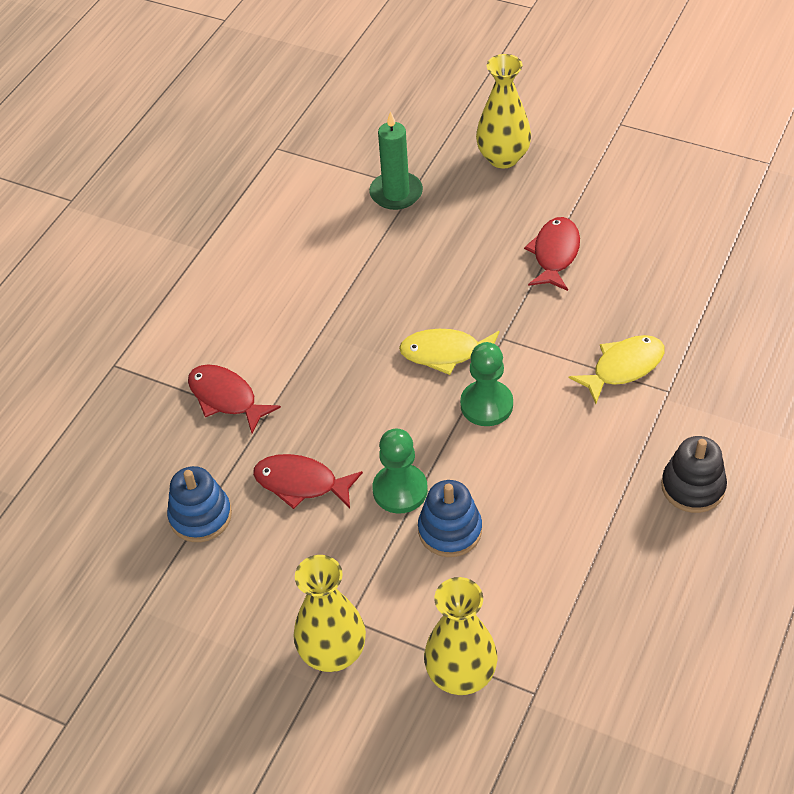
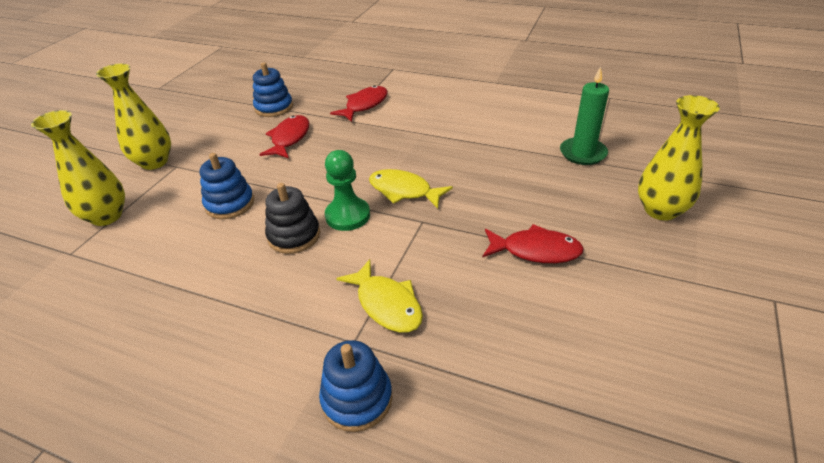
camera: 85 degrees right, 10 degrees down
green pawn [372,429,428,514] -> none
yellow fish [399,329,499,375] -> yellow fish turned 60 degrees counterclockwise [369,169,453,208]
black stacking toy [661,436,727,513] -> black stacking toy moved to [265,183,320,254]
none -> blue stacking toy [319,340,393,432]

